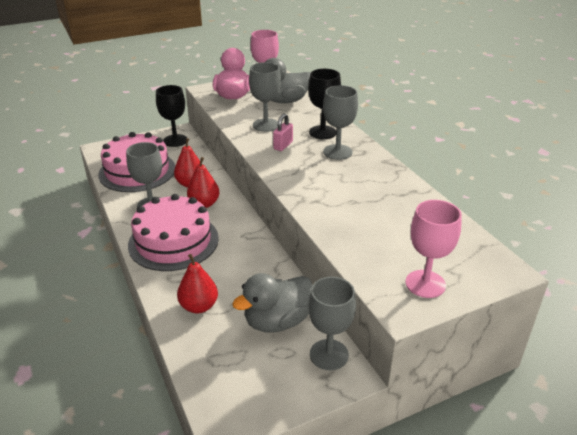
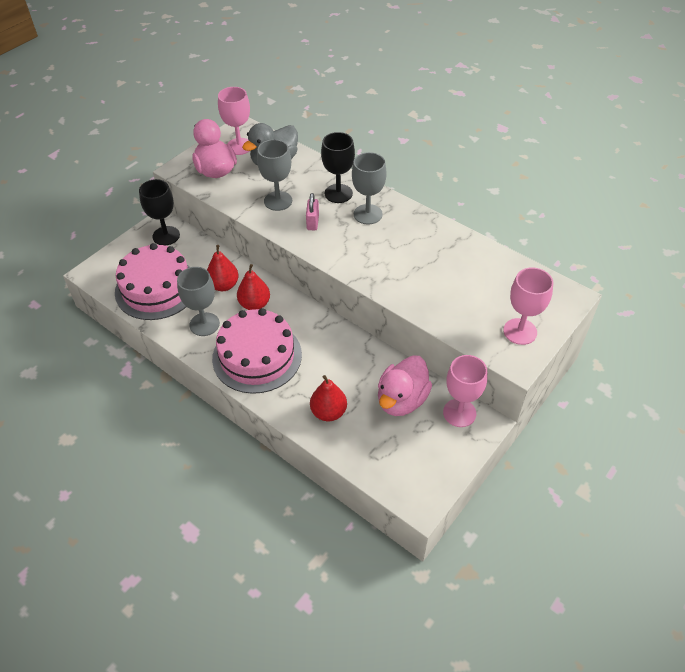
camera: 25 degrees left, 15 degrees up
grey duck [232,273,313,333] -> pink duck [378,355,432,416]
grey goblet [308,277,356,370] -> pink goblet [443,355,487,427]

